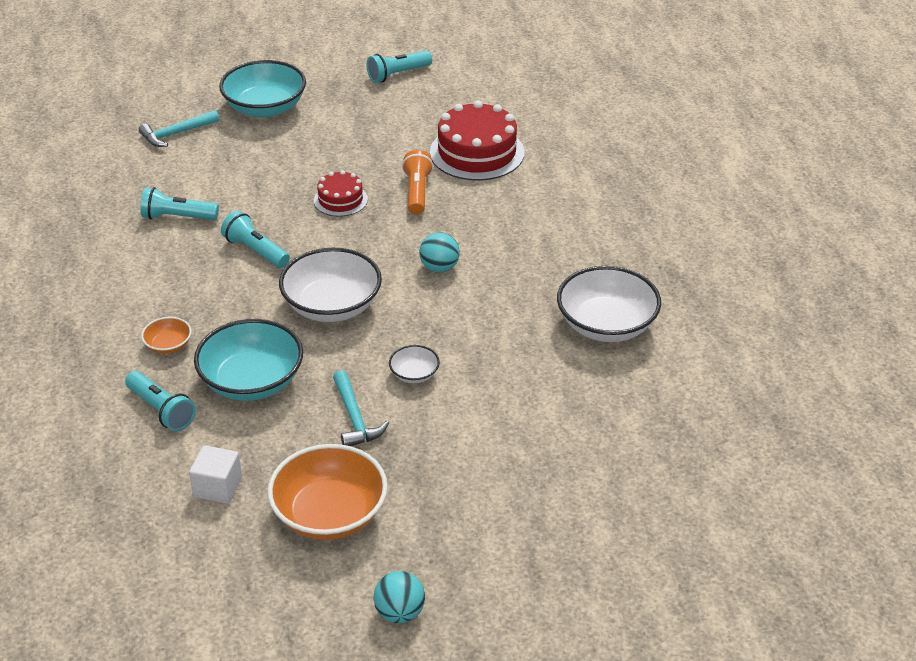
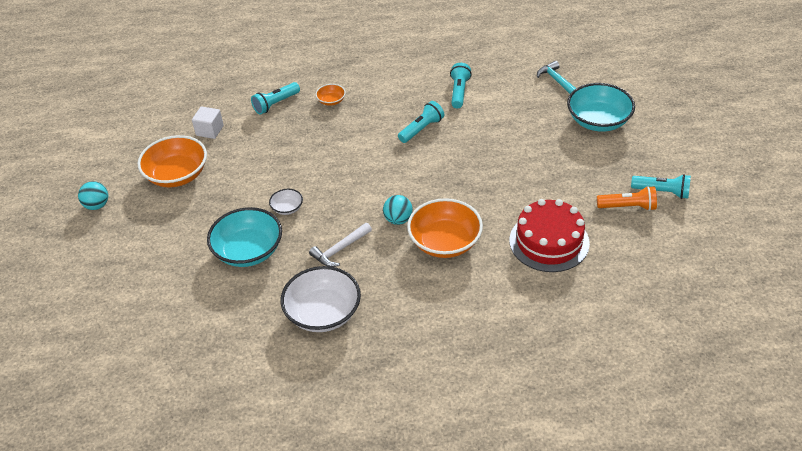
camera: 95 degrees right, 5 degrees up
turquoise bowl [194,319,303,401] -> turquoise bowl moved to [207,207,282,267]
white bowl [279,248,382,322] -> none
red cake [314,170,368,217] -> none
turquoise hammer [333,370,389,446] -> none
turquoise flashlight [367,51,432,83] -> turquoise flashlight turned 135 degrees clockwise [631,174,691,199]
orange flashlight [402,150,433,215] -> orange flashlight moved to [597,186,657,211]
none -> white hammer [309,223,372,267]
none -> orange bowl [407,198,483,258]

